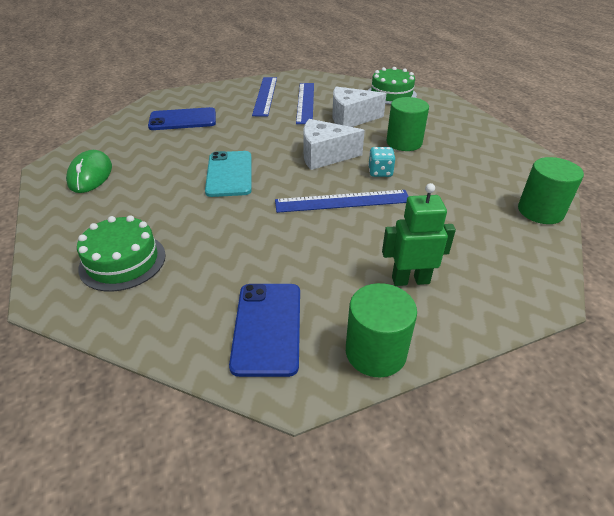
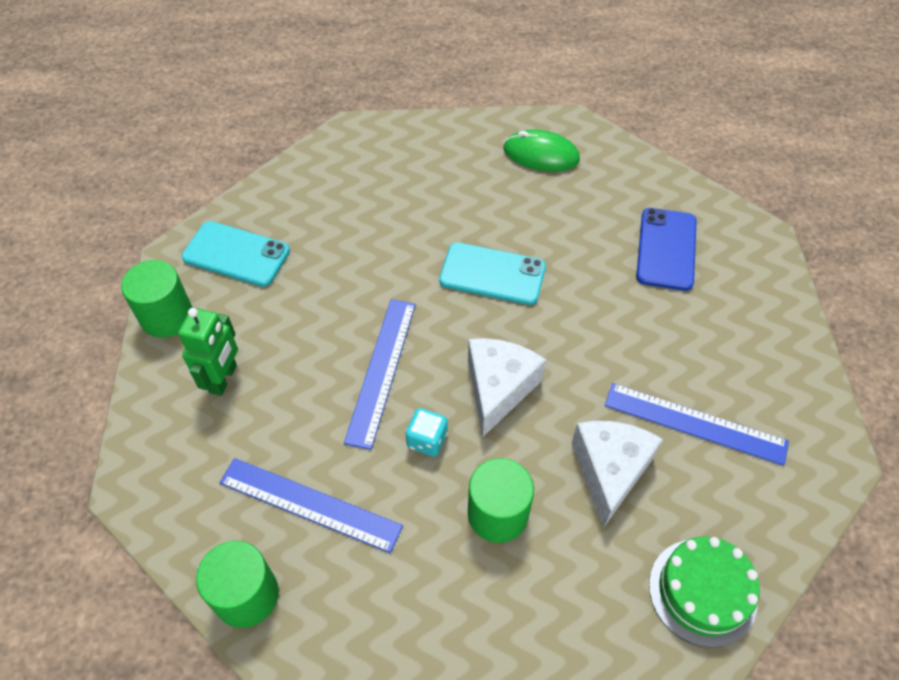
camera: 110 degrees right, 15 degrees up
green cake [77,215,166,292] -> none
blue phone [229,284,300,377] -> turquoise phone [182,221,290,287]
blue ruler [252,77,277,117] -> blue ruler moved to [220,458,403,553]

